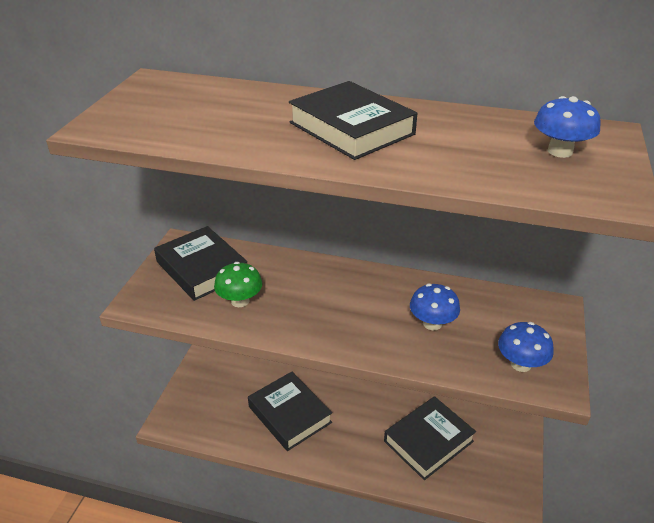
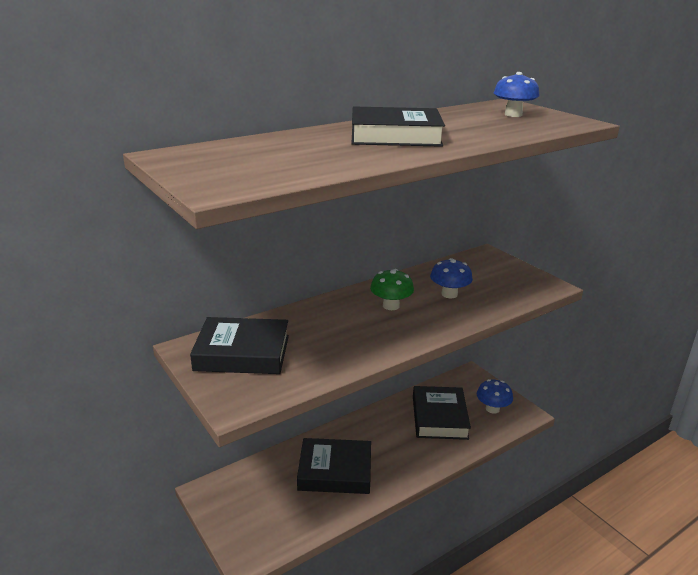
camera: 50 degrees left, 10 degrees down
green mushroom [214,262,263,307] -> green mushroom moved to [370,269,414,310]
blue mushroom [498,322,554,372] -> blue mushroom moved to [477,379,513,414]

